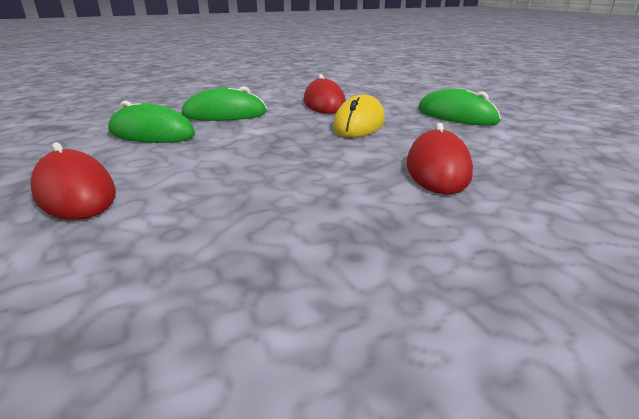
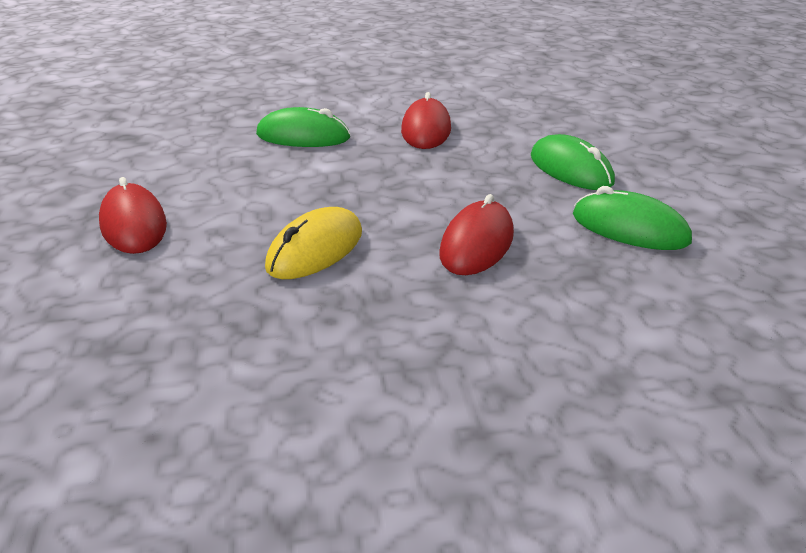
camera: 15 degrees right, 5 degrees up
green mouse [108,101,195,143] -> green mouse moved to [573,186,692,250]
yellow mouse [333,95,385,137] -> yellow mouse moved to [265,207,362,279]

